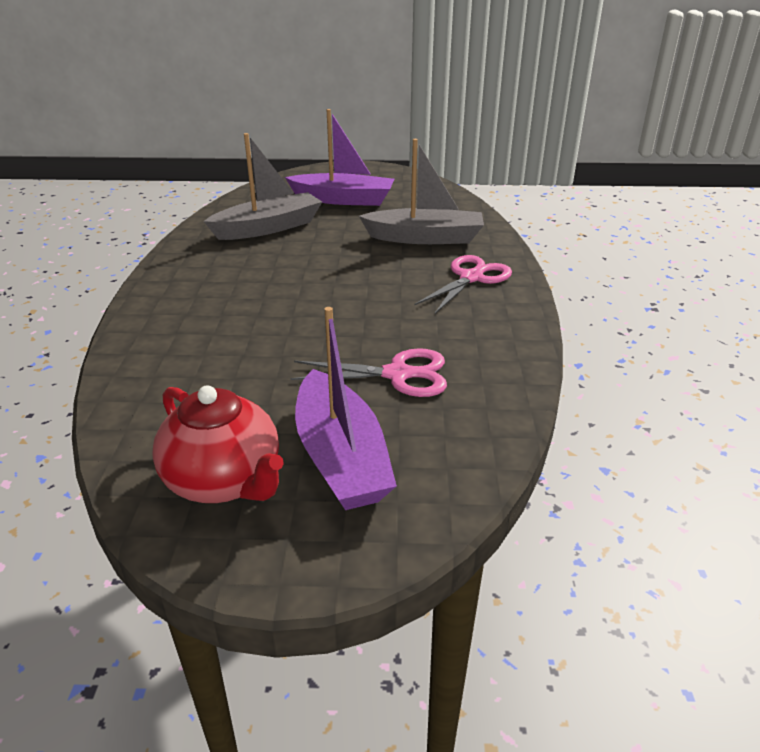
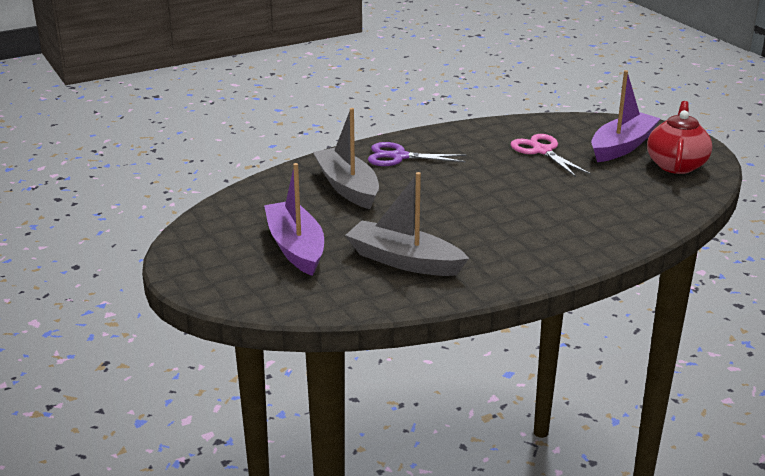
camera: 120 degrees left, 5 degrees down
pink scissors [414,255,512,314] -> purple scissors [368,142,467,166]

